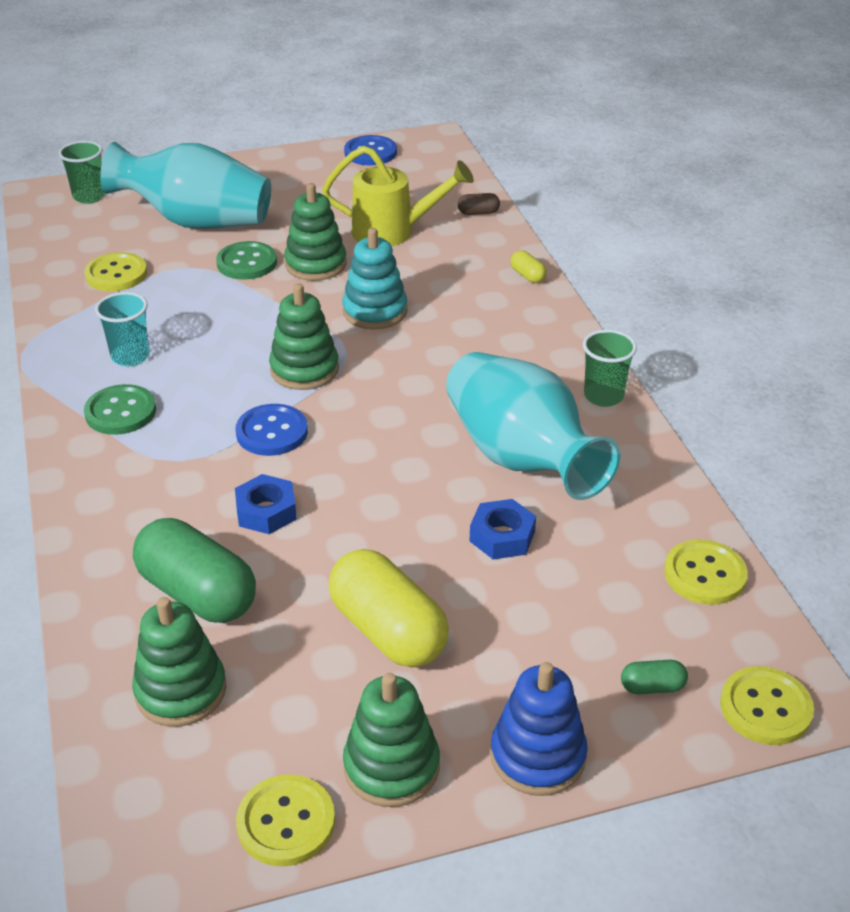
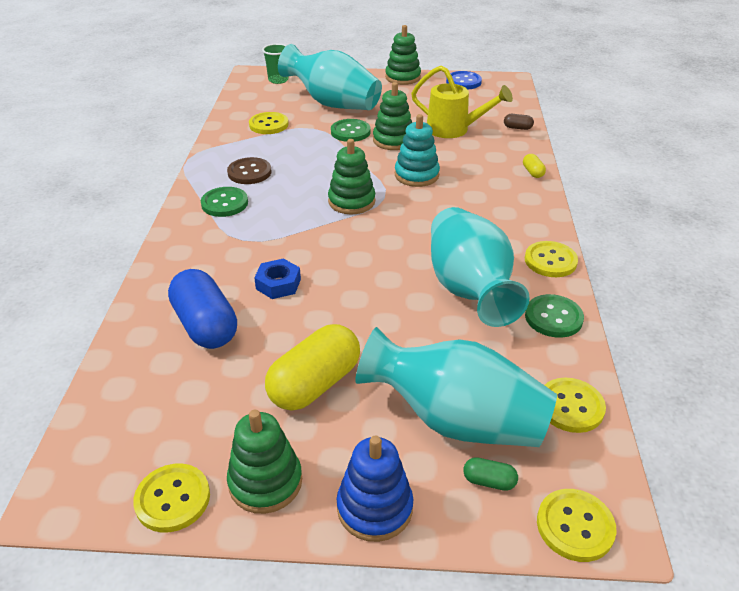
camera: 20 degrees right, 0 degrees up
turquoise cup [95,292,150,366] -> brown button [227,157,271,184]
green stacking toy [132,597,227,727] -> green stacking toy moved to [385,25,421,85]
green capsule [133,518,256,623] -> blue capsule [168,269,237,349]
blue button [235,404,308,456] -> none
yellow capsule [328,549,449,668] -> yellow capsule turned 60 degrees clockwise [265,324,360,411]
blue nut [470,499,536,559] -> none
green cup [583,329,637,407] -> yellow button [525,241,578,277]
none -> turquoise vase [355,327,557,447]
none -> green button [525,294,584,338]

